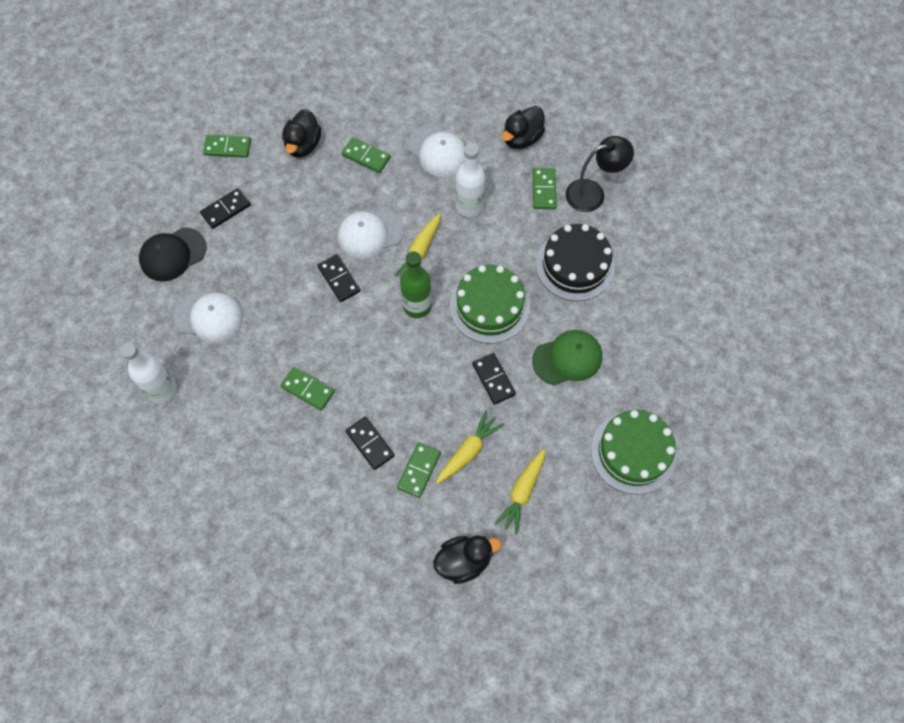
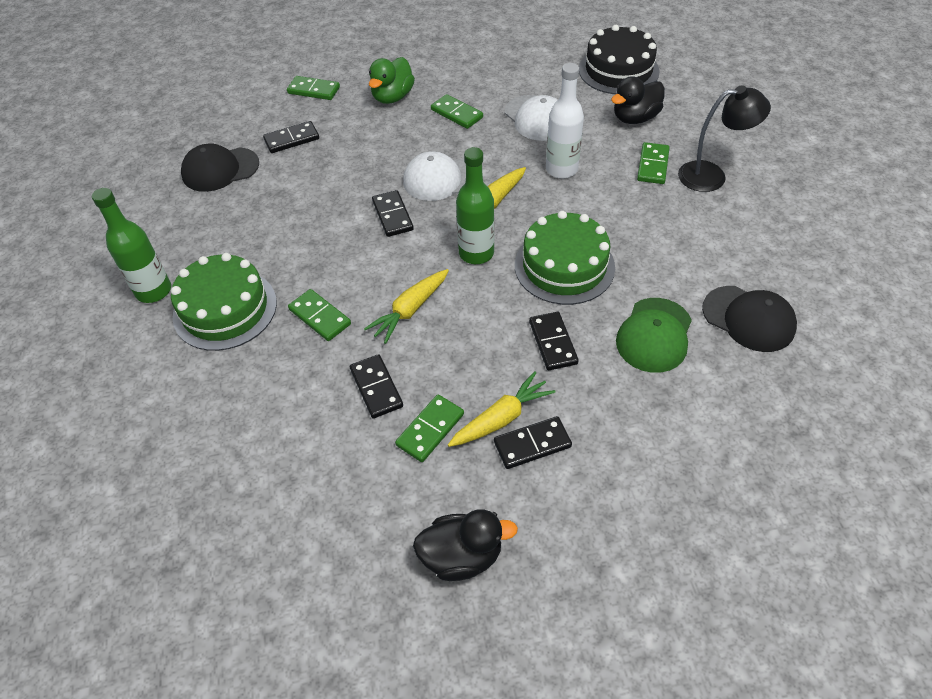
camera: 15 degrees right, 15 degrees down
white bottle [120,343,177,403] -> green bottle [92,188,171,303]
white cap [173,293,243,343] -> none
black duck [282,109,321,158] -> green duck [369,57,415,104]
yellow carrot [494,449,545,534] -> yellow carrot moved to [364,269,449,344]
green cap [532,330,602,385] -> green cap turned 120 degrees clockwise [616,298,692,373]
black cake [536,224,615,301] -> black cake moved to [579,25,659,94]
green cake [591,410,677,494] -> green cake moved to [171,253,277,351]
none -> black domino [494,416,572,469]
none -> black cap [702,286,797,352]

